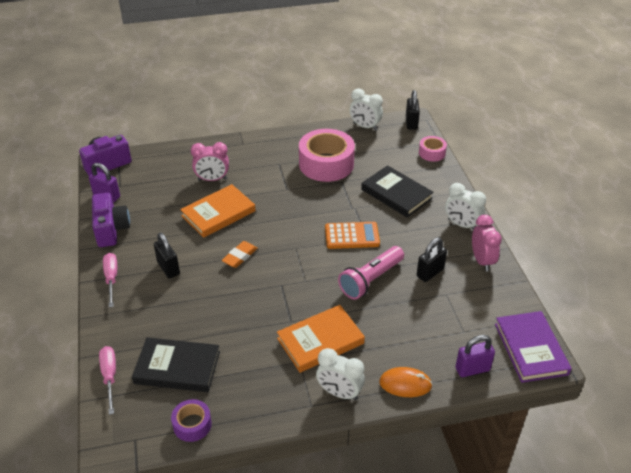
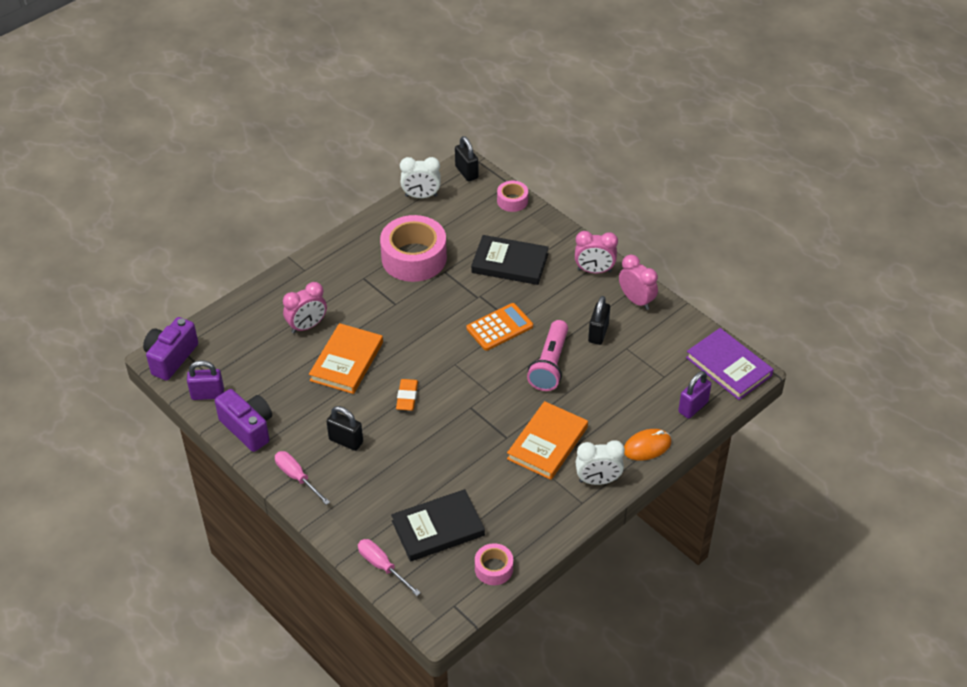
camera: 30 degrees left, 5 degrees up
purple tape [171,399,212,442] -> pink tape [475,543,513,585]
white clock [445,183,486,230] -> pink clock [575,231,618,273]

